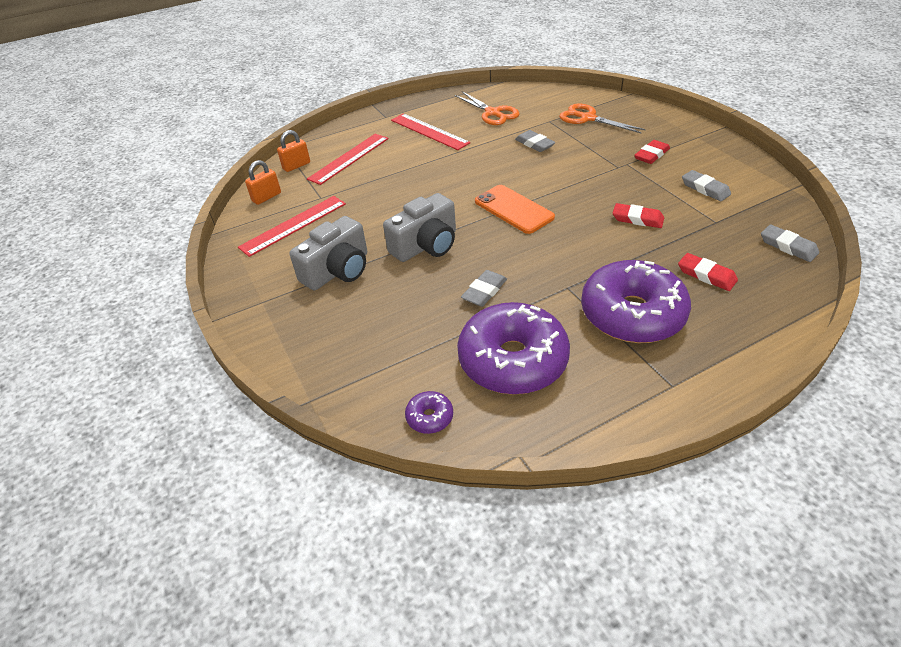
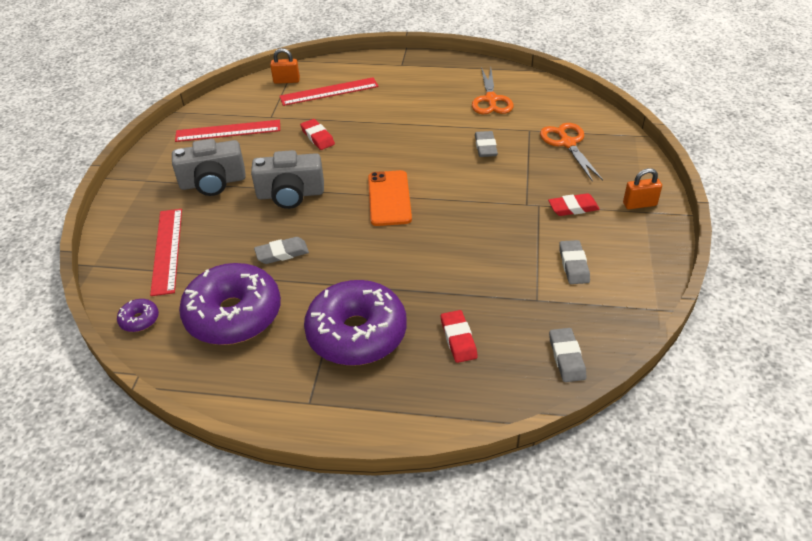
camera: 35 degrees right, 0 degrees up
orange padlock [245,160,281,205] -> orange padlock moved to [623,168,662,209]
red ruler [391,113,470,150] -> red ruler moved to [150,209,182,296]
red eraser [613,203,664,228] -> red eraser moved to [300,119,335,150]

